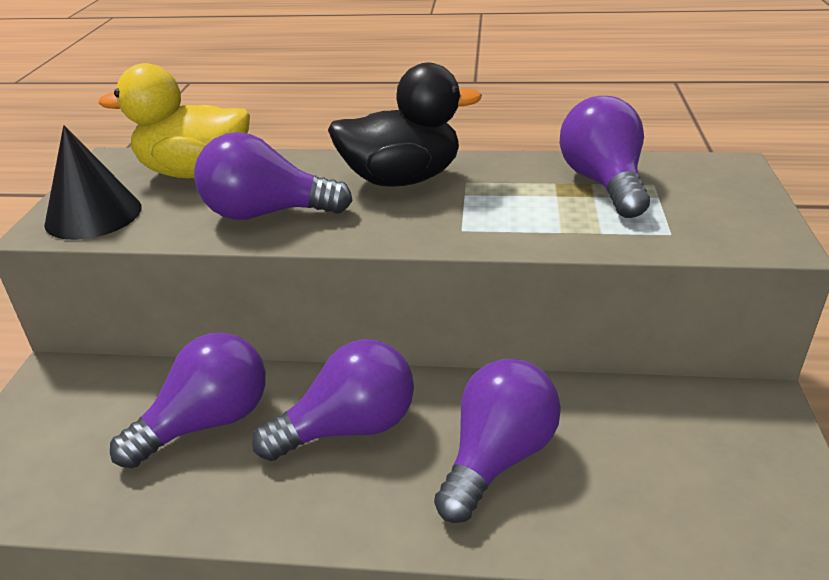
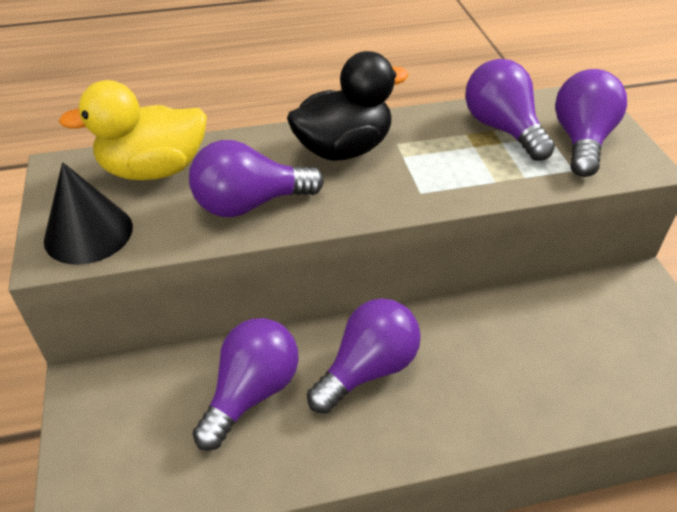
camera: 20 degrees left, 10 degrees up
purple light bulb [434,359,561,523] -> purple light bulb moved to [555,69,627,177]

